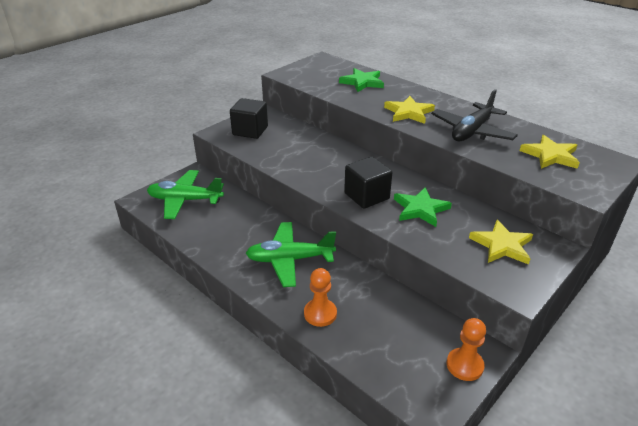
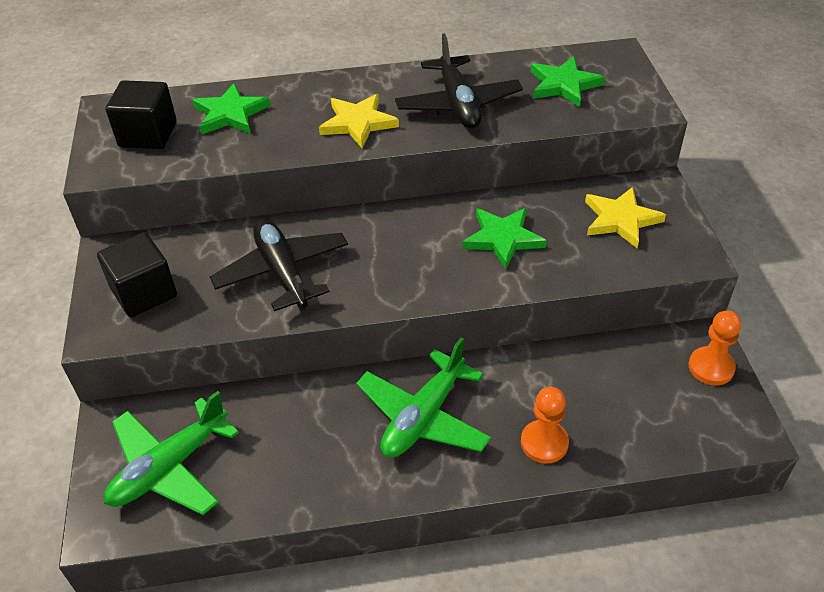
camera: 50 degrees left, 10 degrees up
black cube [344,156,392,209] -> black cube moved to [106,80,177,149]
yellow star [520,135,580,169] -> green star [531,56,605,107]
none -> black plane [210,218,348,311]

